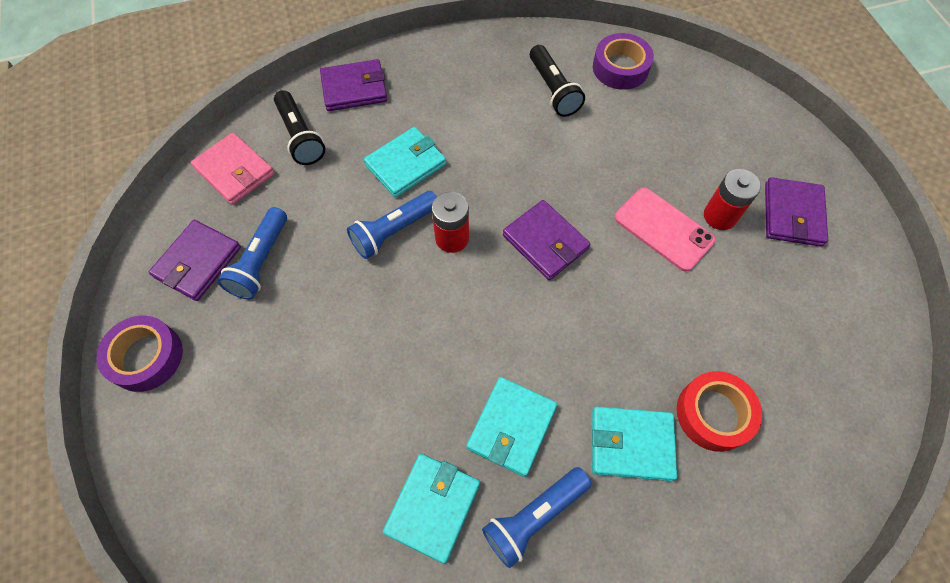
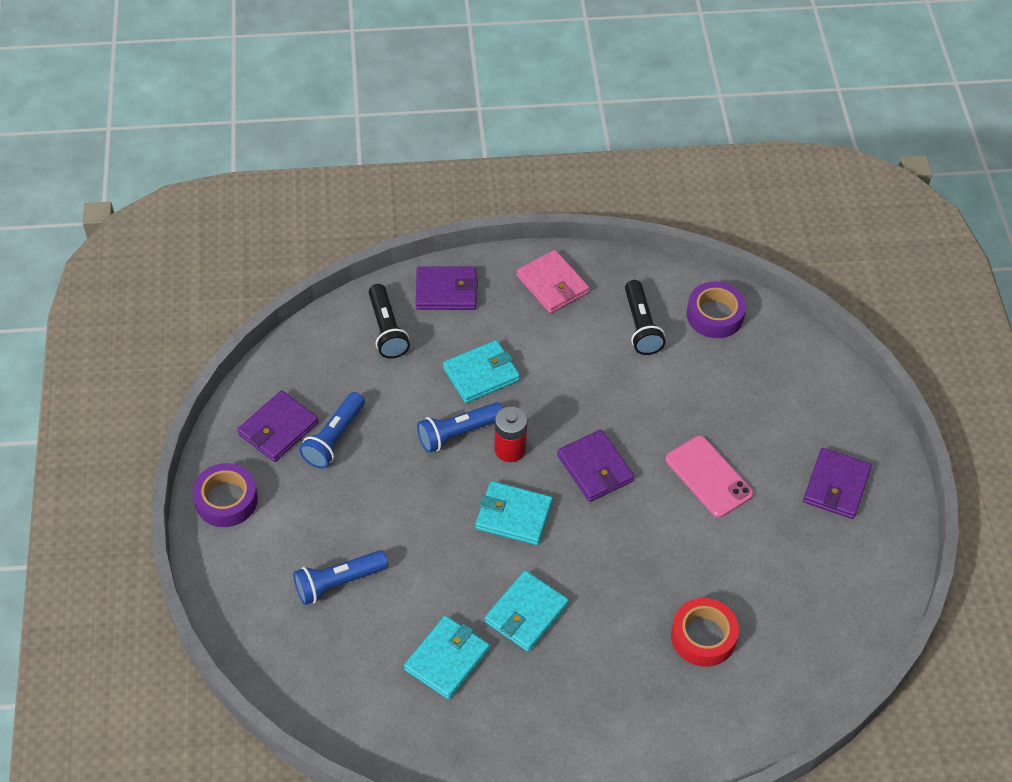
camera: 10 degrees right, 10 degrees down
pink wallet [190,132,274,205] -> pink wallet moved to [516,250,589,313]
blue flashlight [482,467,592,568] -> blue flashlight moved to [293,550,388,605]
turquoise wallet [592,406,677,481] -> turquoise wallet moved to [475,481,553,545]
red battery [704,169,761,230] -> none

